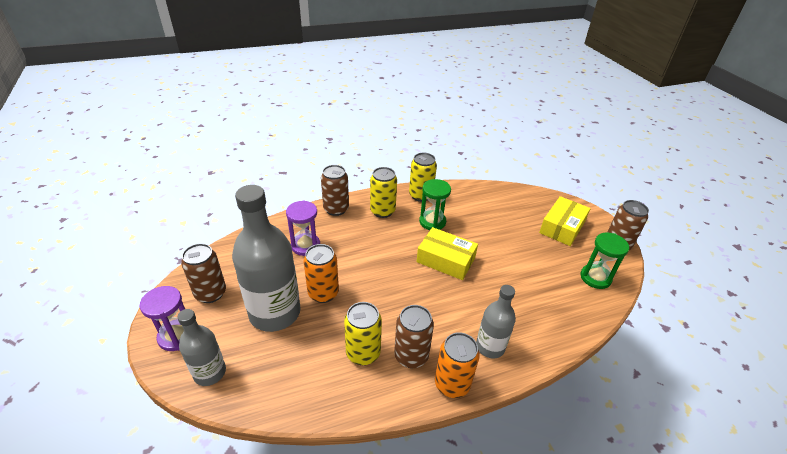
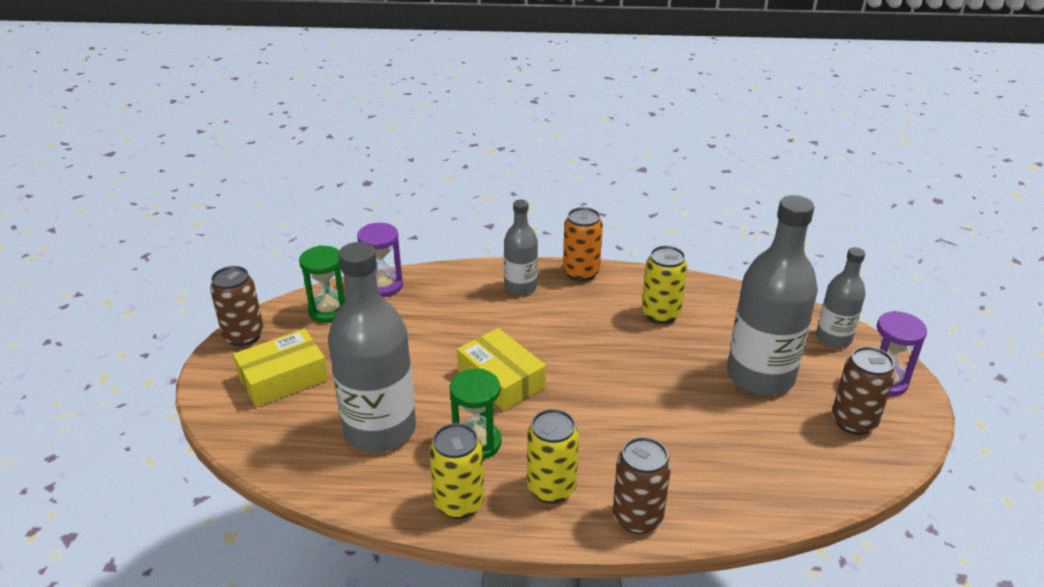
camera: 155 degrees left, 5 degrees down
purple hourglass [286,200,320,256] -> purple hourglass moved to [357,223,403,297]
orange can [304,244,339,303] -> none
brown can [394,305,434,368] -> none
none -> grey bottle [328,242,416,452]

